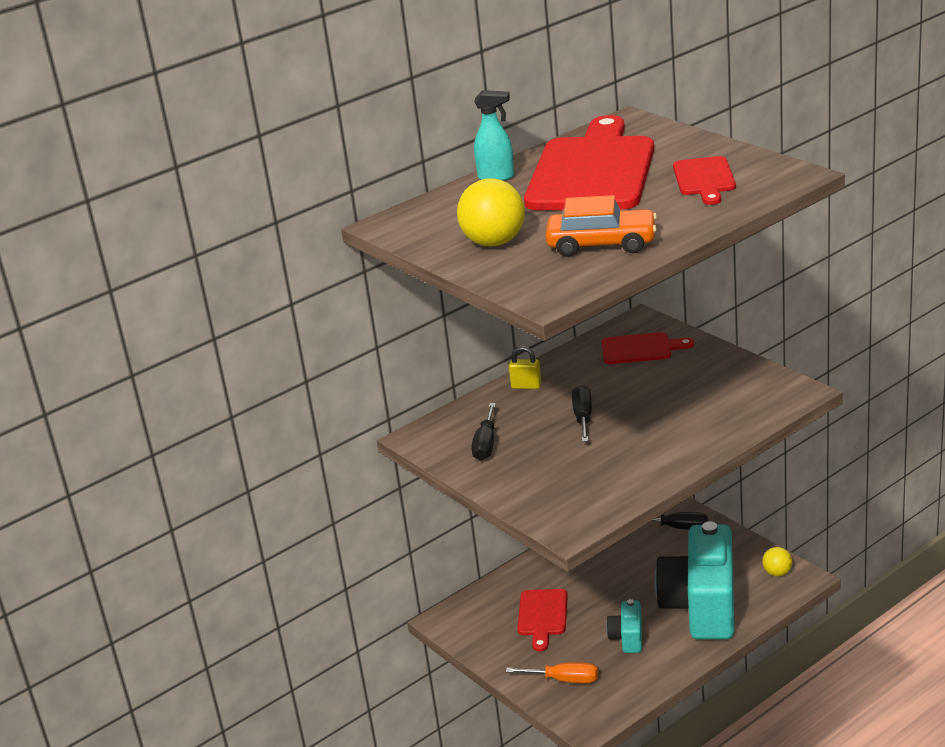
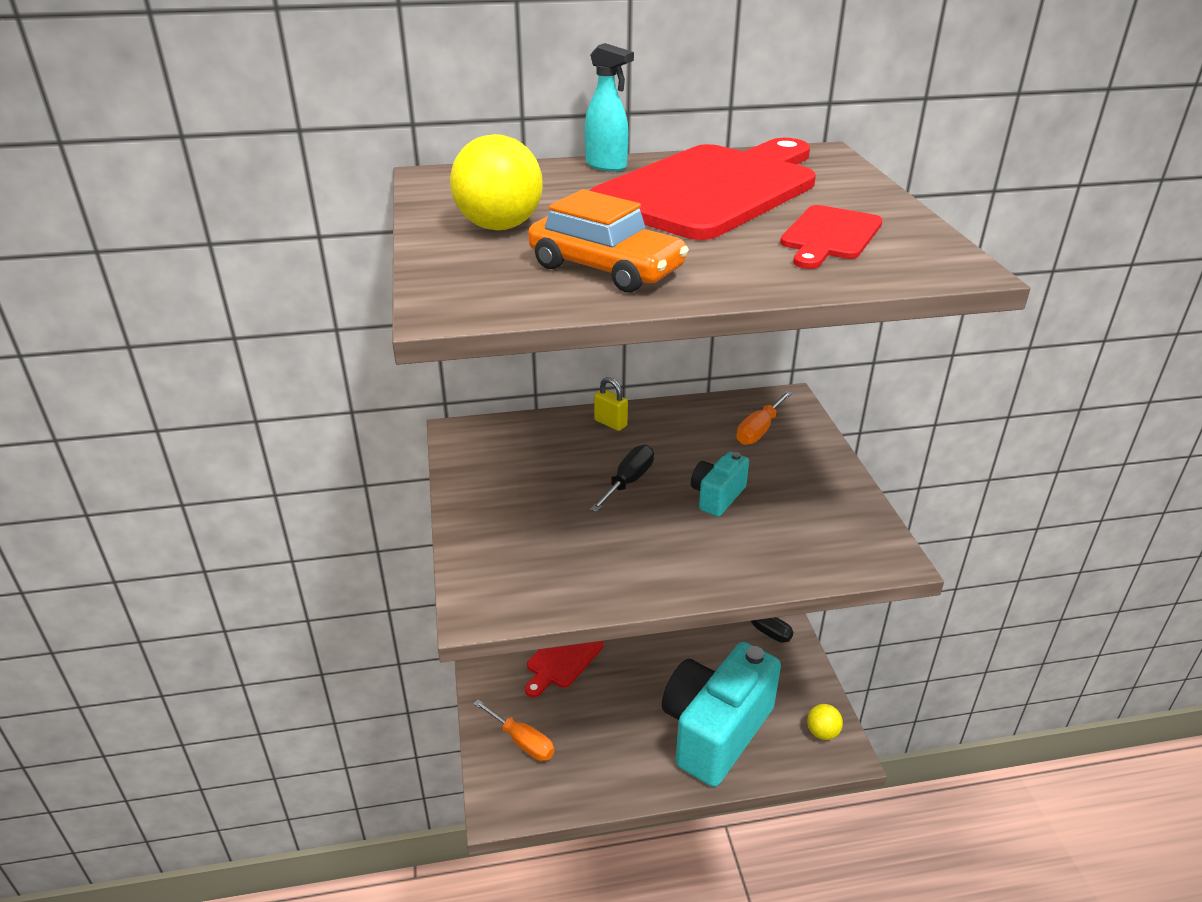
camera: 25 degrees right, 5 degrees up
black screwdriver [471,403,496,461] -> none
red cutting board [602,332,694,364] -> orange screwdriver [736,391,792,445]
turquoise camera [606,599,642,653] -> turquoise camera moved to [691,452,749,517]

